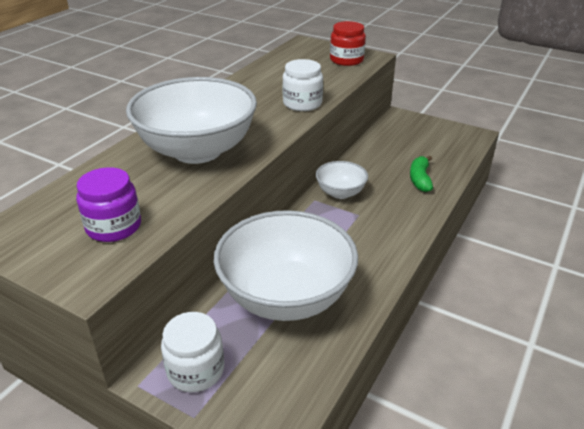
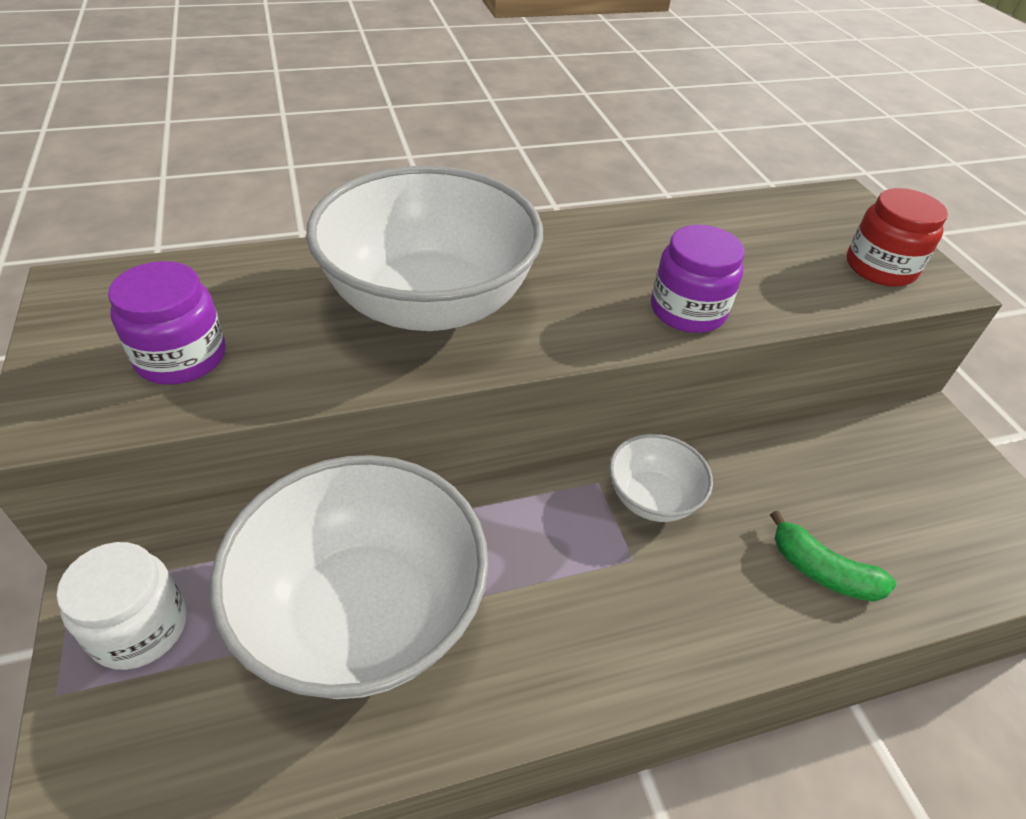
camera: 40 degrees right, 10 degrees up
white jar [282,59,323,111] -> purple jar [651,225,744,333]
green banana [410,155,433,192] -> green banana turned 105 degrees counterclockwise [770,510,896,602]

